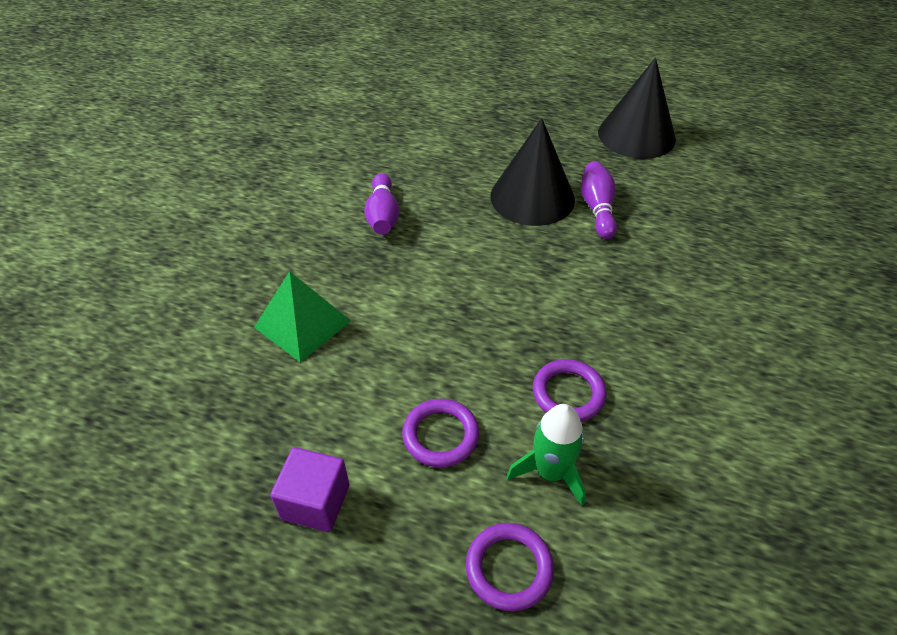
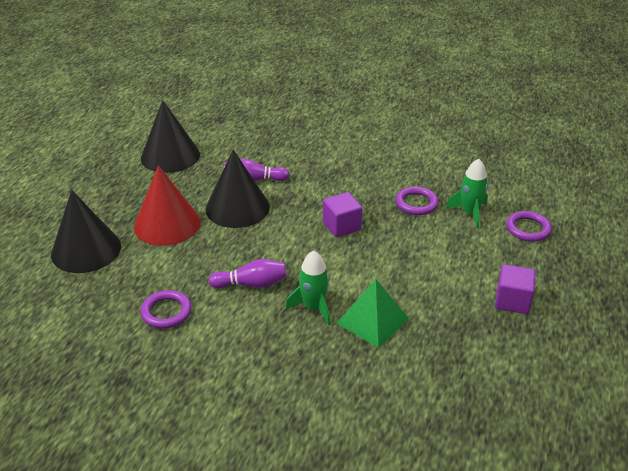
camera: 90 degrees left, 10 degrees down
purple ring [402,399,479,467] -> purple ring moved to [140,290,192,328]
none -> black cone [51,190,121,273]
none -> red cone [134,165,200,246]
none -> green rocket [285,250,331,325]
none -> purple cube [323,192,362,238]

